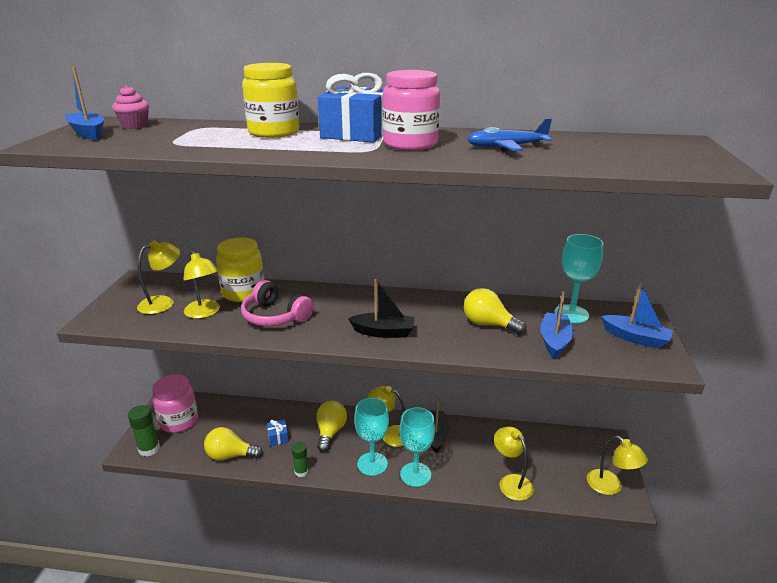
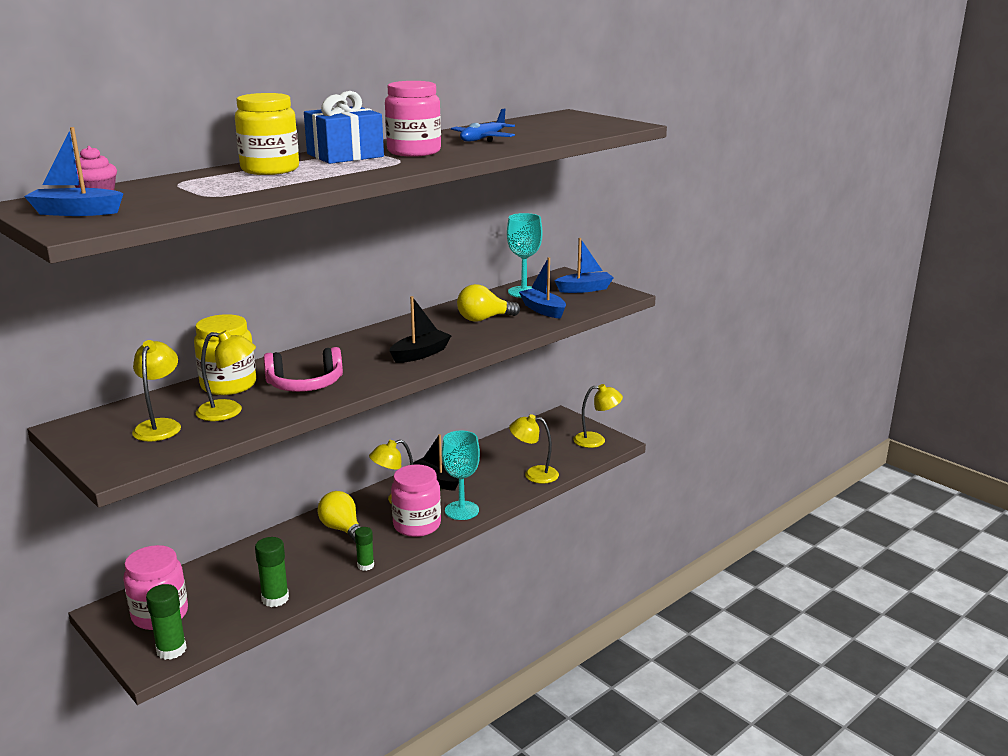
camera: 50 degrees left, 5 degrees down
yellow light bulb [204,427,263,461] -> green glue stick [255,537,289,607]
blue gift [267,419,289,446] -> none
turquoise goblet [354,398,389,476] -> pink jar [391,465,441,537]

